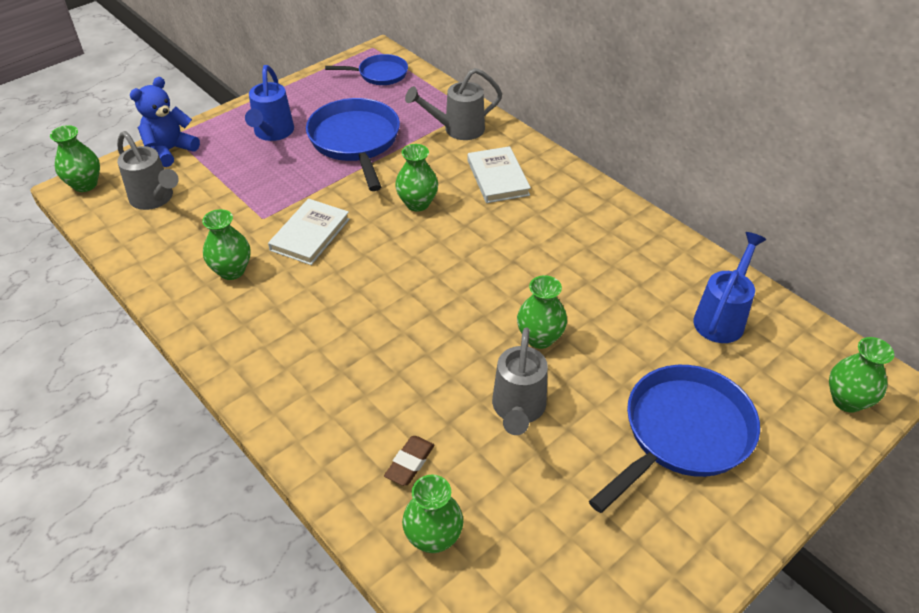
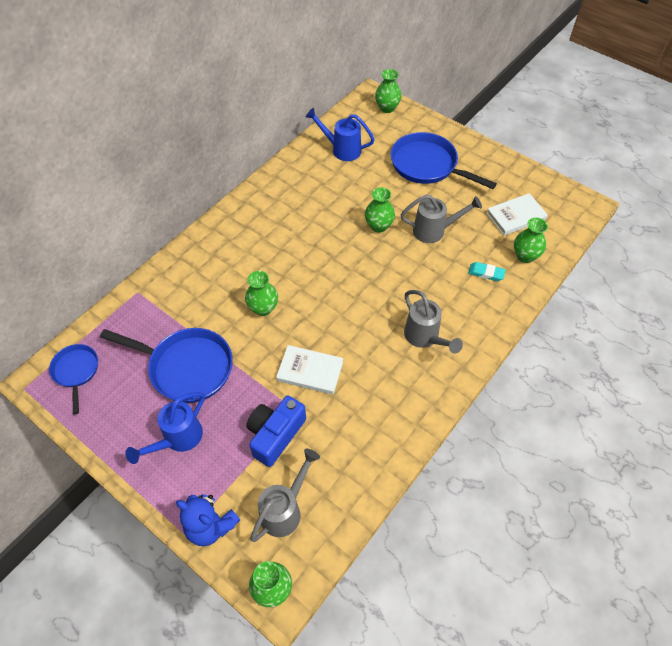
camera: 100 degrees left, 10 degrees up
green vase [202,209,250,280] -> none
blue watering can [245,65,294,141] -> blue watering can turned 135 degrees clockwise [125,392,205,464]
blue pan [306,98,400,191] -> blue pan turned 135 degrees counterclockwise [100,328,233,403]
brown eraser [384,436,435,486] -> turquoise eraser [468,262,506,281]
grey watering can [405,68,502,140] -> grey watering can moved to [404,290,463,354]
white book [468,146,531,203] -> white book moved to [486,193,548,236]
none -> blue camera [246,396,306,467]

